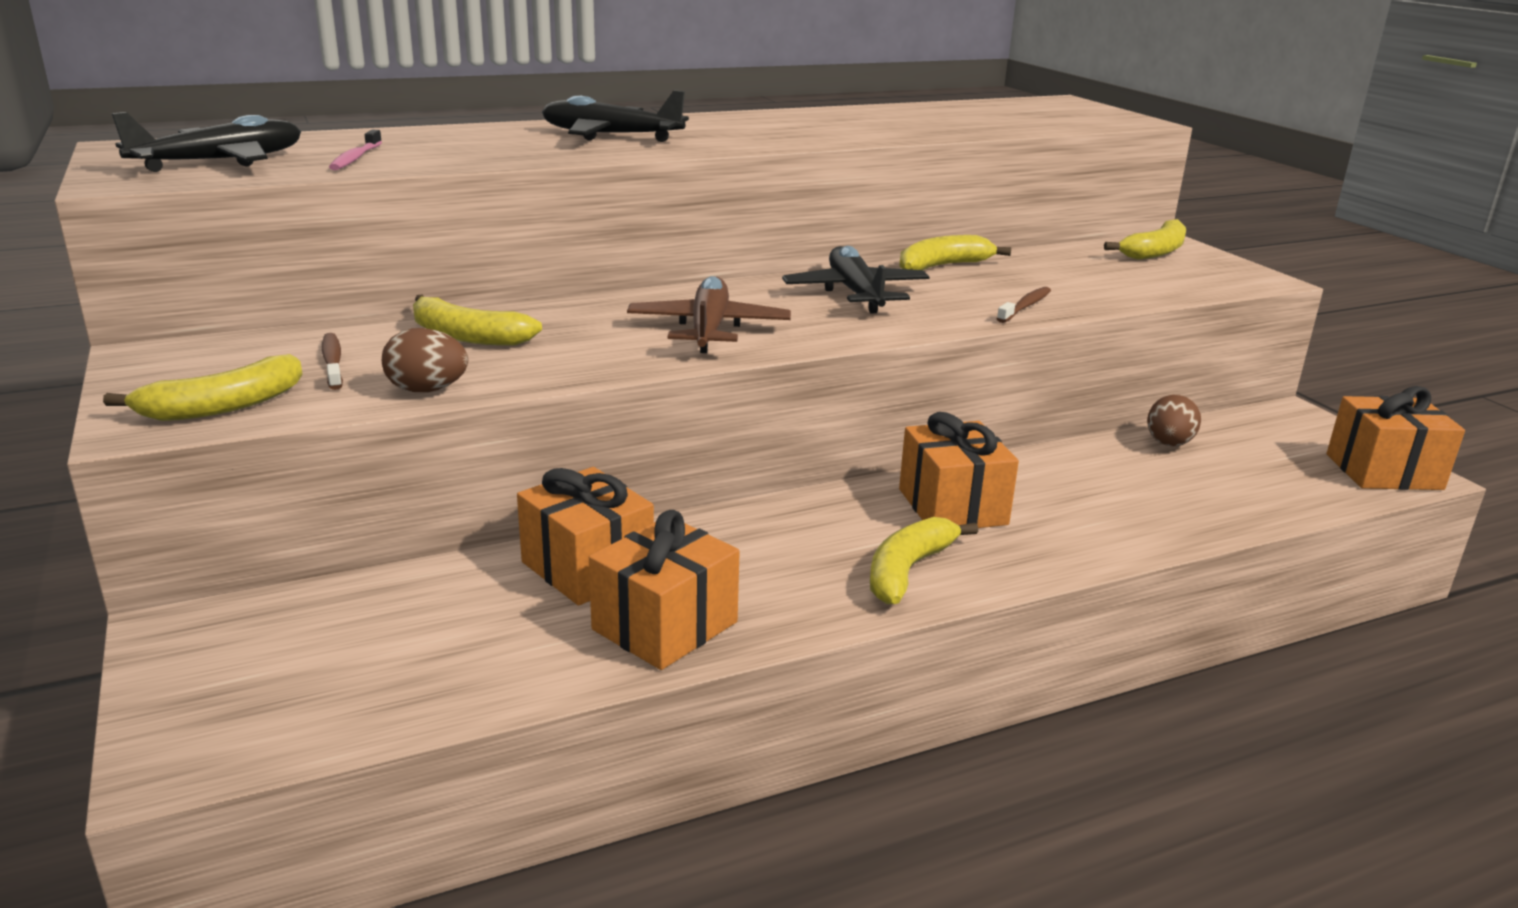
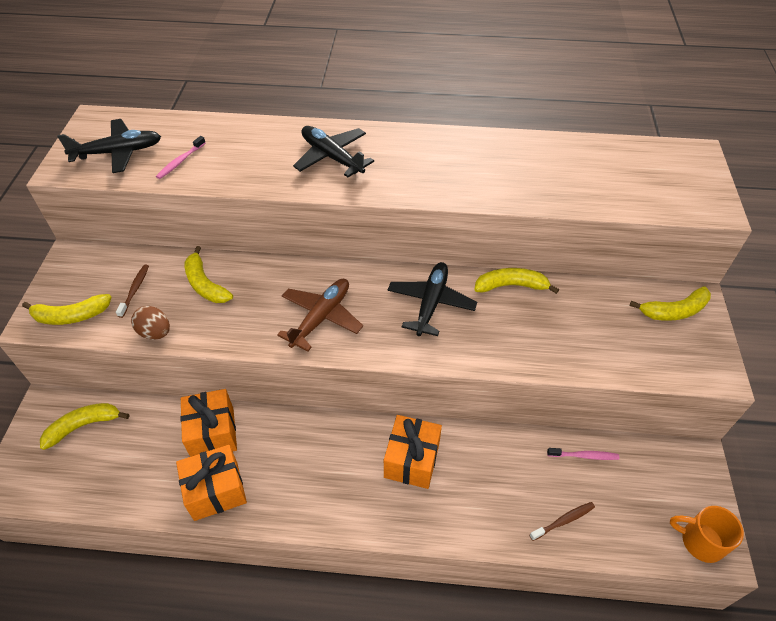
camera: 30 degrees right, 25 degrees up
yellow banana [870,517,978,604] -> yellow banana moved to [40,403,129,450]
brown toothbrush [997,287,1051,323] -> brown toothbrush moved to [529,502,595,541]
brown egg [1147,395,1201,446] -> pink toothbrush [547,448,620,460]
orange gift [1327,386,1465,490] -> orange mug [670,506,744,563]

